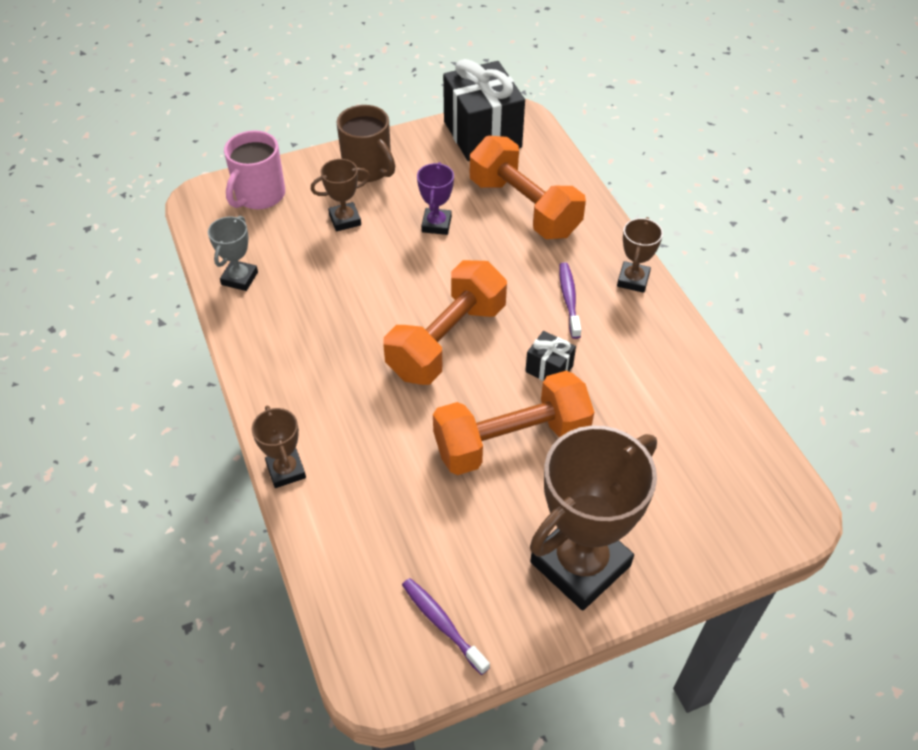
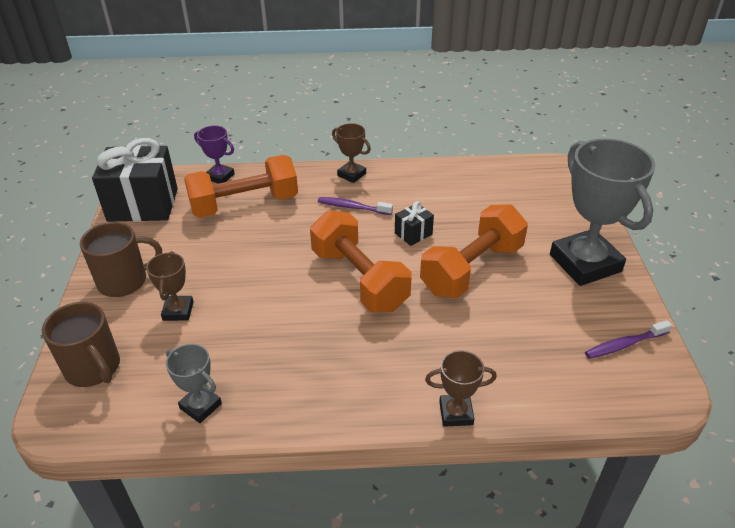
camera: 70 degrees left, 10 degrees down
pink mug [224,130,285,209] -> brown mug [42,302,120,387]
purple trophy [417,162,454,235] -> purple trophy moved to [194,125,235,184]
orange dumbbell [433,371,594,475] -> orange dumbbell turned 45 degrees clockwise [420,204,528,298]
brown trophy [530,425,657,610] -> grey trophy [550,138,655,286]

